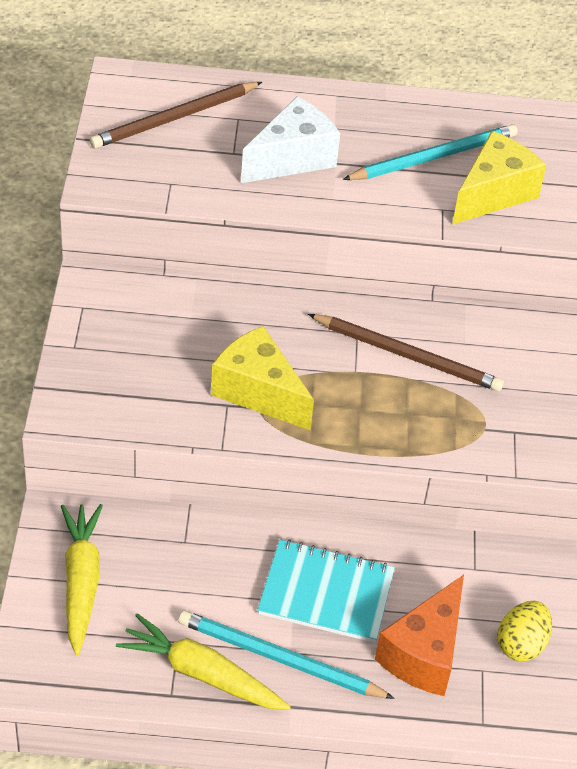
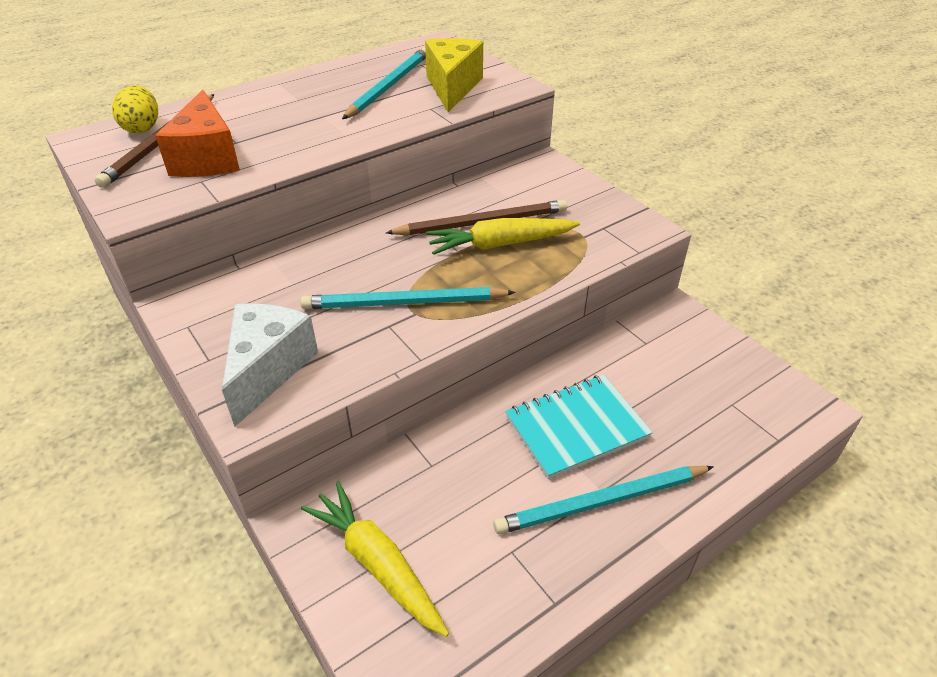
camera: 35 degrees left, 5 degrees down
yellow carrot [116,613,291,710] -> yellow carrot moved to [426,218,580,255]
yellow cheese [211,326,314,430] -> turquoise pencil [300,287,515,309]
white cheese [241,96,340,183] -> white cheese moved to [222,303,318,427]
orange cheese [375,575,464,696] -> orange cheese moved to [155,90,240,177]
yellow egg [498,601,552,662] -> yellow egg moved to [112,85,158,133]

